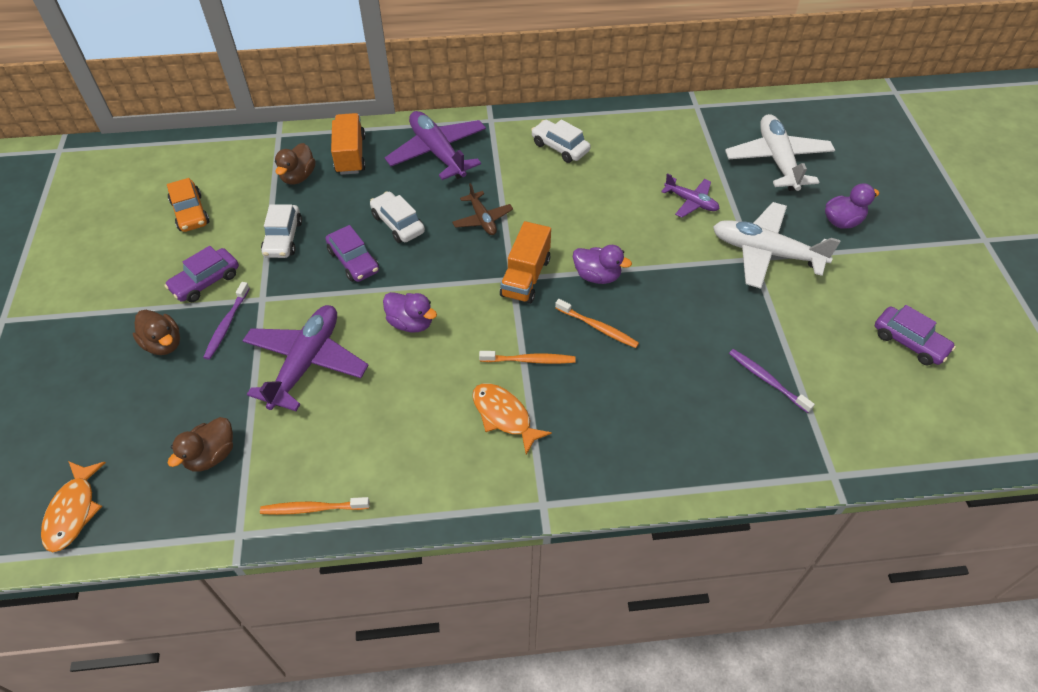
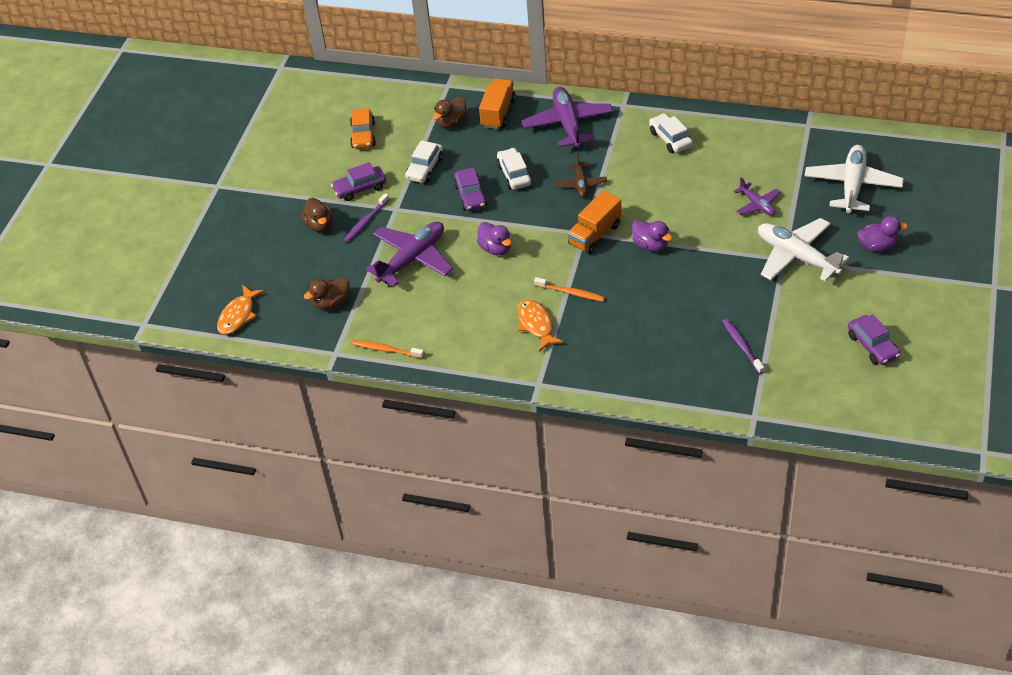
camera: 25 degrees right, 5 degrees down
orange toothbrush [555,299,639,348] -> none

